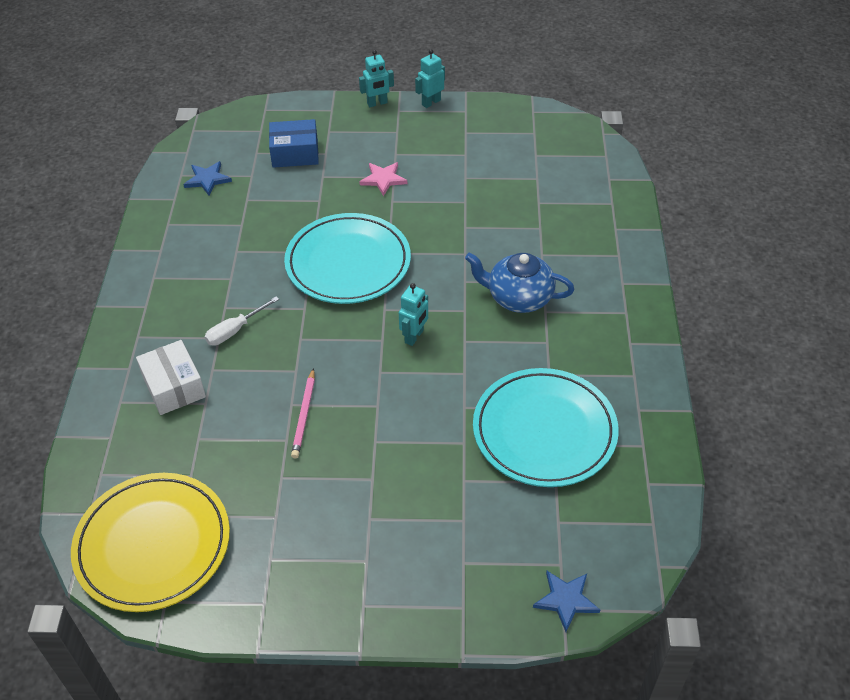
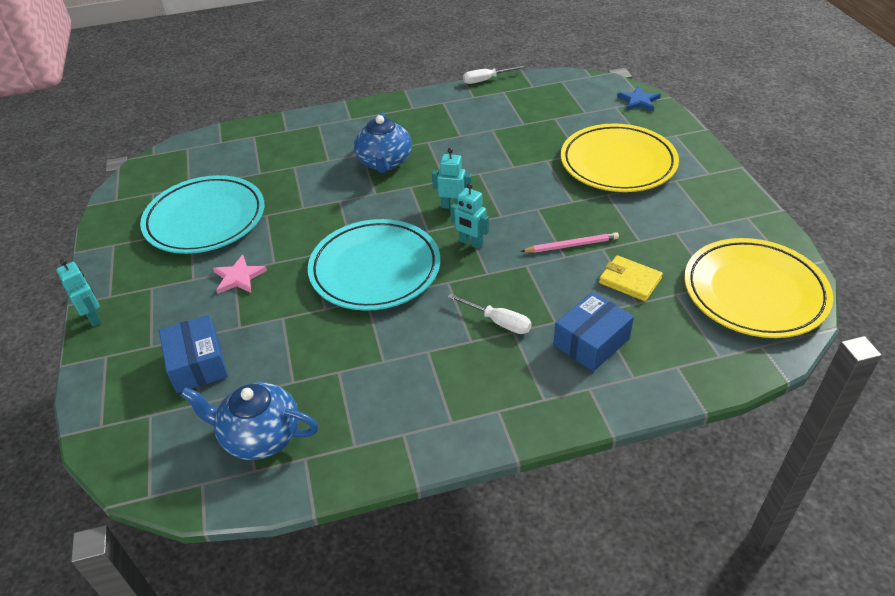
camera: 105 degrees left, 5 degrees down
white box [136,340,206,415] -> blue box [553,292,634,371]
blue star [183,161,232,196] -> blue teapot [180,382,318,460]
turquoise robot [415,49,445,108] -> turquoise robot moved to [450,183,489,249]
turquoise plate [473,368,619,487] -> turquoise plate moved to [140,175,264,254]
none -> white screwdriver [463,65,525,84]
none -> yellow plate [561,123,679,192]
none -> yellow wallet [599,255,663,301]

